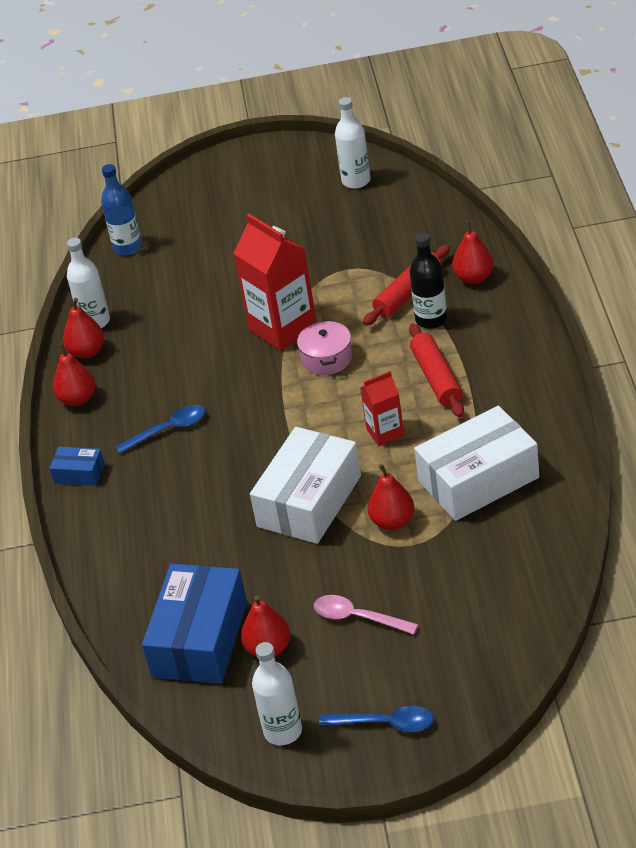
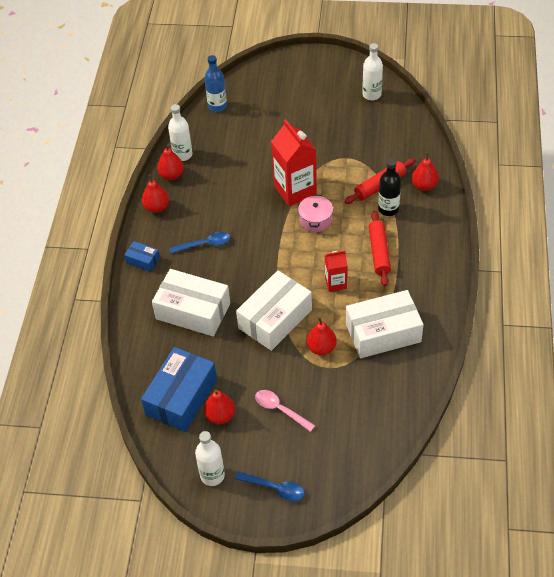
camera: 10 degrees right, 10 degrees up
none -> white box [152,269,230,336]

